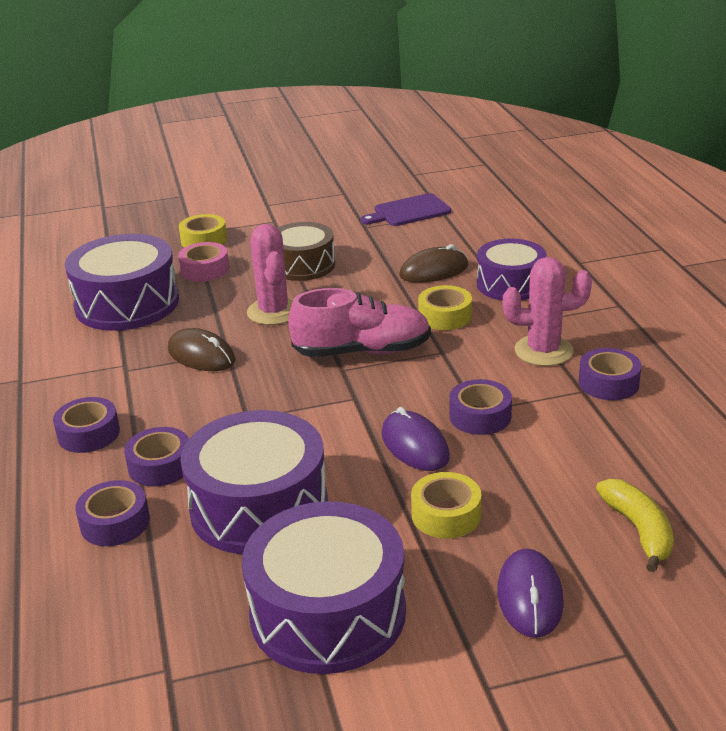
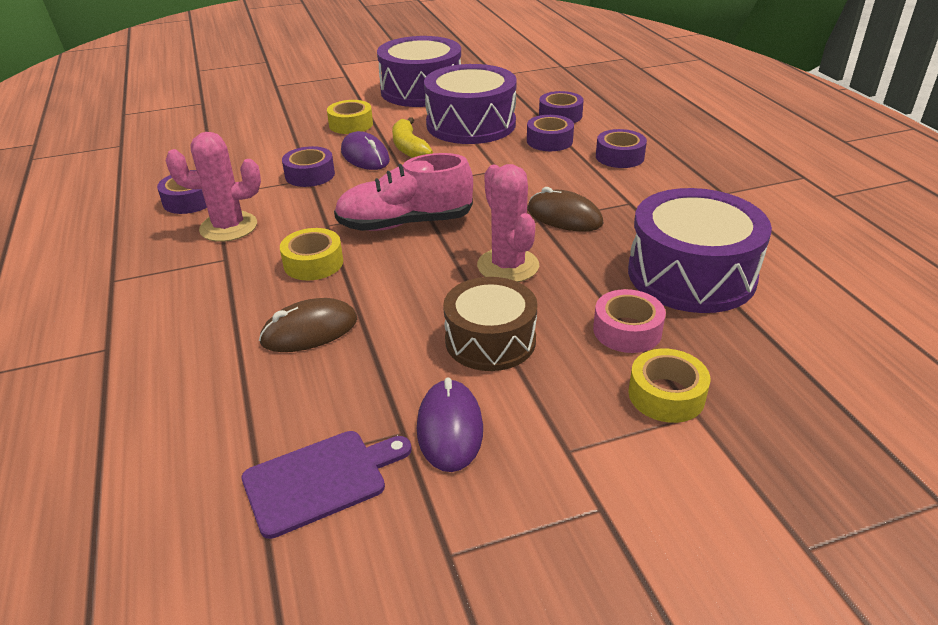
camera: 175 degrees right, 5 degrees up
purple drum [477,239,546,301] -> none
purple mouse [497,549,564,638] -> purple mouse moved to [417,377,483,472]
yellow banana [596,479,674,572] -> yellow banana moved to [392,117,433,158]

